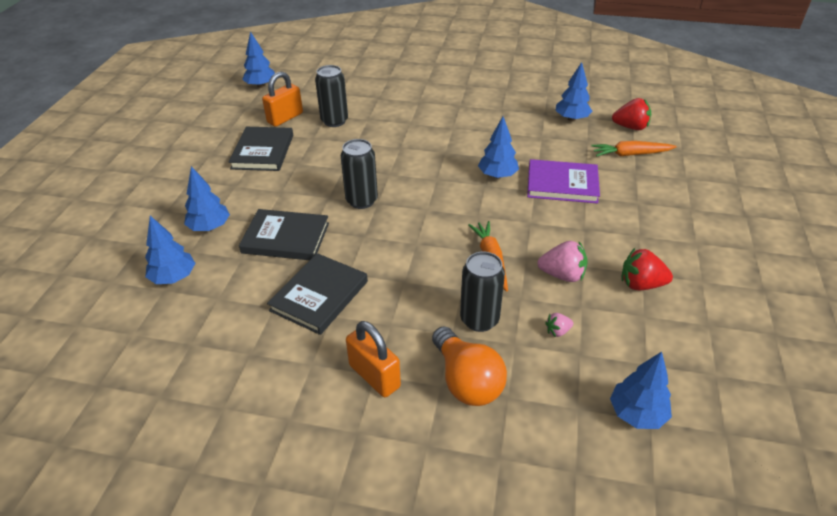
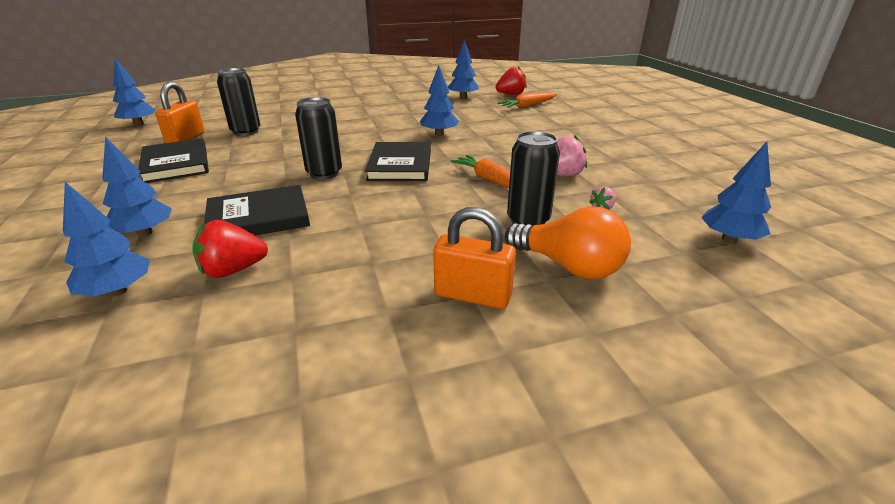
camera: 30 degrees left, 10 degrees down
black book [267,253,368,335] -> black book moved to [365,142,431,181]
purple book [527,159,600,204] -> none
red strawberry [621,248,673,290] -> red strawberry moved to [193,220,268,278]

